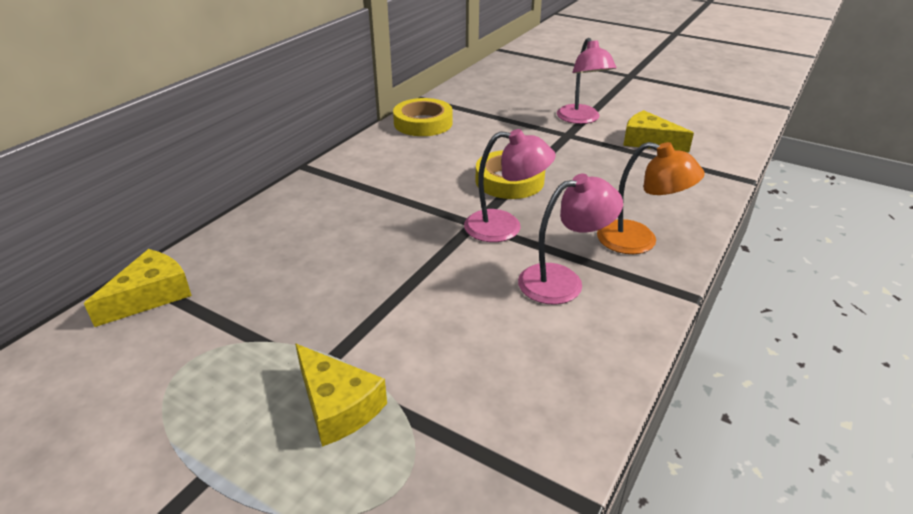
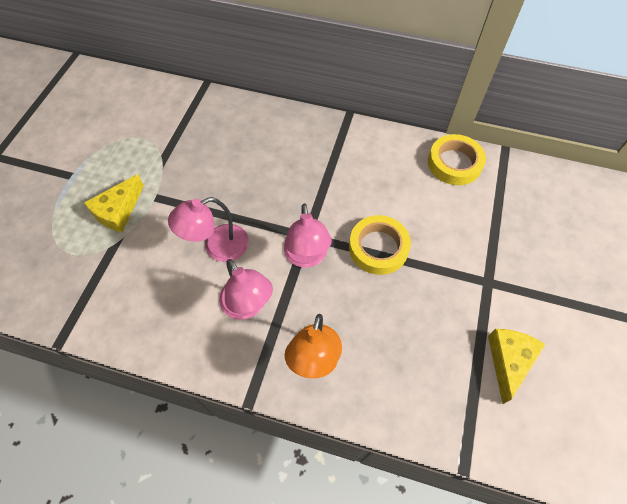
camera: 75 degrees right, 25 degrees up
yellow cheese [84,249,192,327] -> none
pink lamp [557,38,616,124] -> pink lamp moved to [168,197,249,262]

